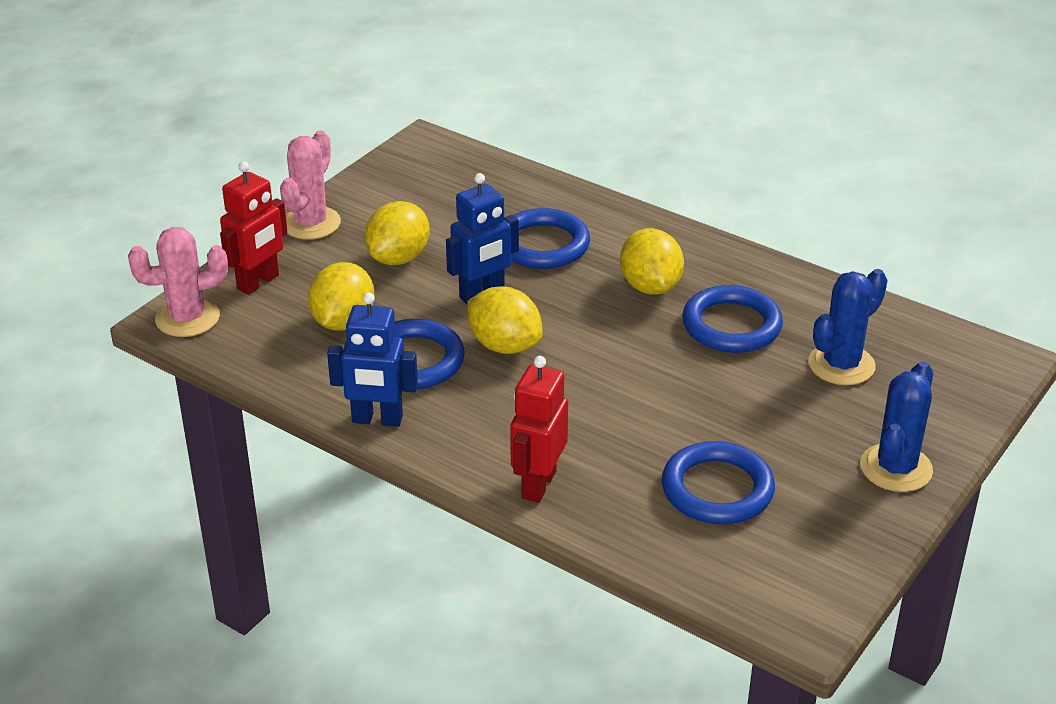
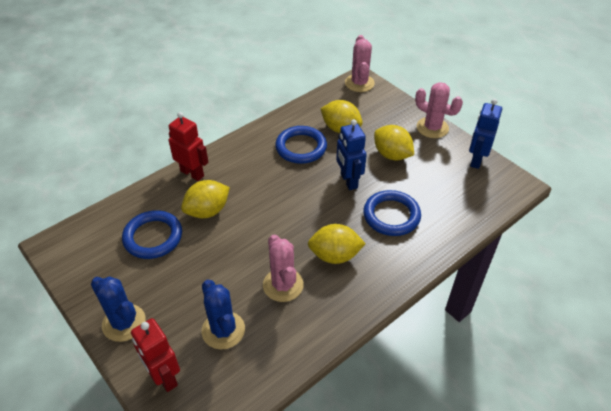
camera: 105 degrees right, 10 degrees up
red robot [220,161,287,295] -> red robot moved to [131,318,180,392]
blue robot [327,292,418,427] -> blue robot moved to [469,99,502,169]
yellow lemon [467,286,543,354] -> yellow lemon moved to [181,180,230,218]
blue ring [682,285,783,353] -> pink cactus [263,235,304,302]

